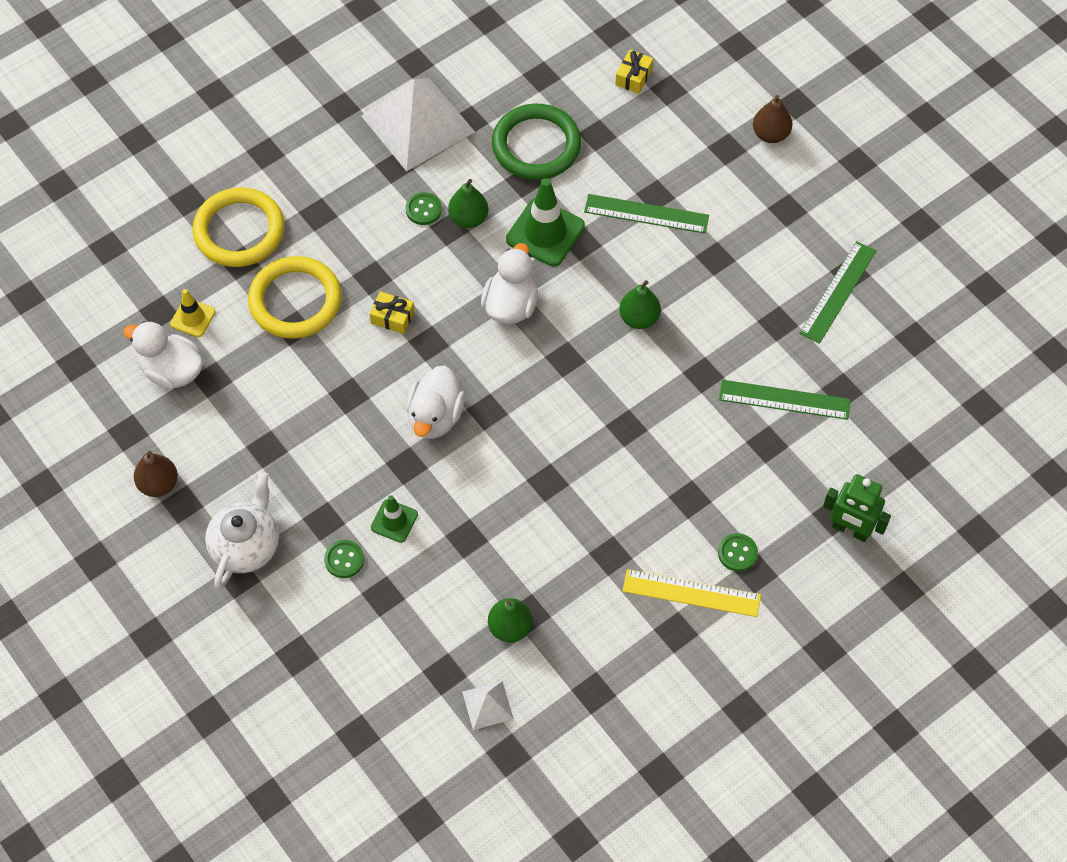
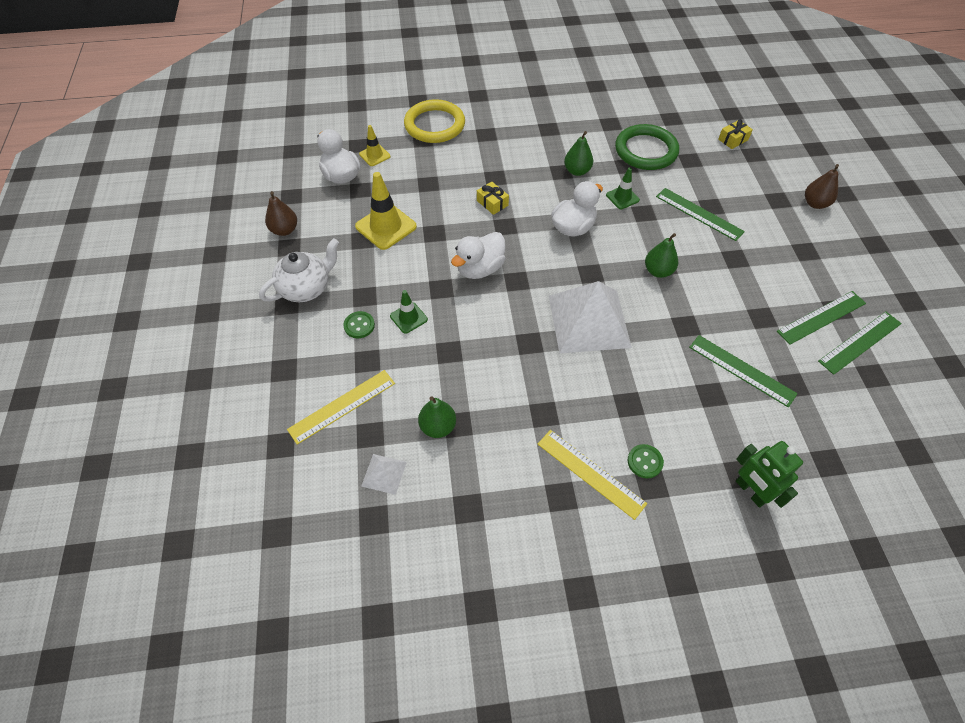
camera: 30 degrees right, 5 degrees down
yellow ring [248,256,342,339] -> none
white pyramid [361,78,475,171] -> white pyramid moved to [549,281,632,354]
green button [406,192,442,225] -> none
green traffic cone [506,178,585,266] -> green traffic cone [606,168,640,209], size x0.57
none -> yellow ruler [287,370,395,445]
none -> yellow traffic cone [355,172,417,250]
none -> green ruler [818,312,902,375]

